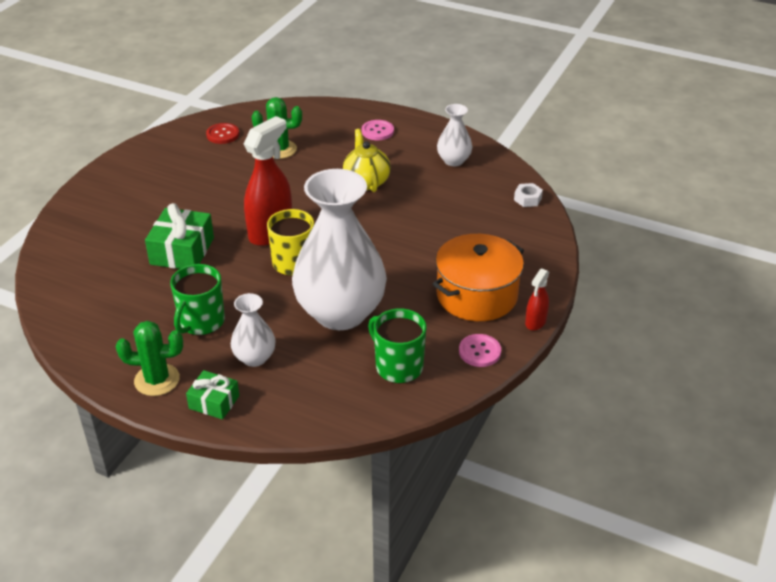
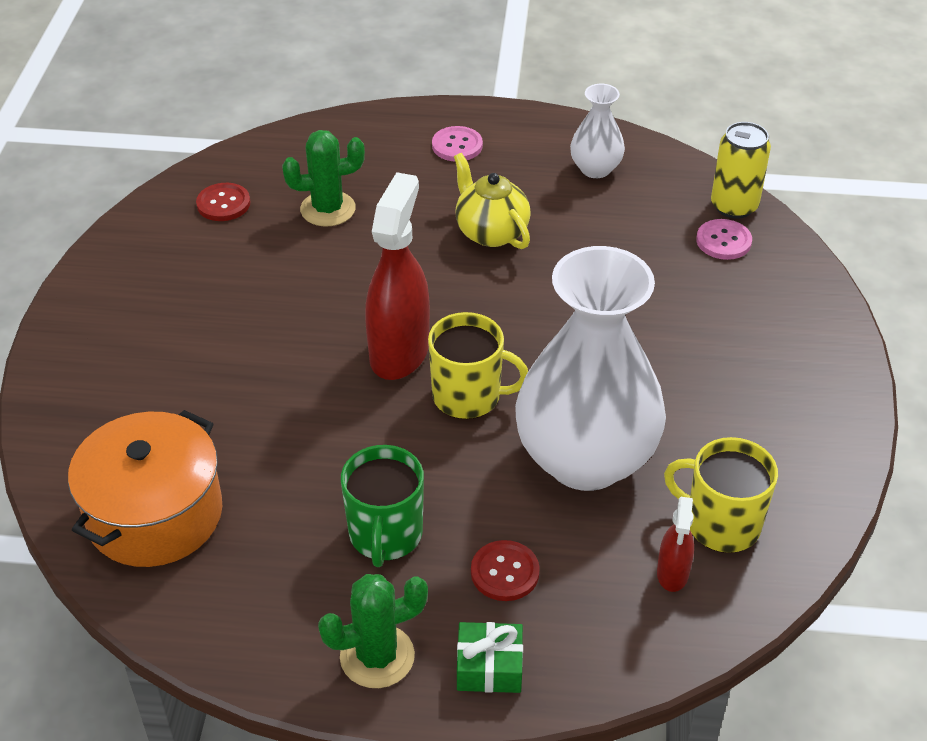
camera: 20 degrees left, 5 degrees up
green gift [145,203,214,269] -> none
white vase [231,293,276,367] -> red button [471,540,540,601]
green mug [368,308,426,384] -> yellow mug [664,437,778,553]
orange pot [433,234,524,321] -> orange pot moved to [68,410,222,567]
pink button [459,334,501,367] -> pink button moved to [696,219,752,260]
white nut [514,183,543,207] -> yellow can [711,122,771,219]
red spray bottle [525,268,549,330] -> red spray bottle moved to [657,497,694,592]

